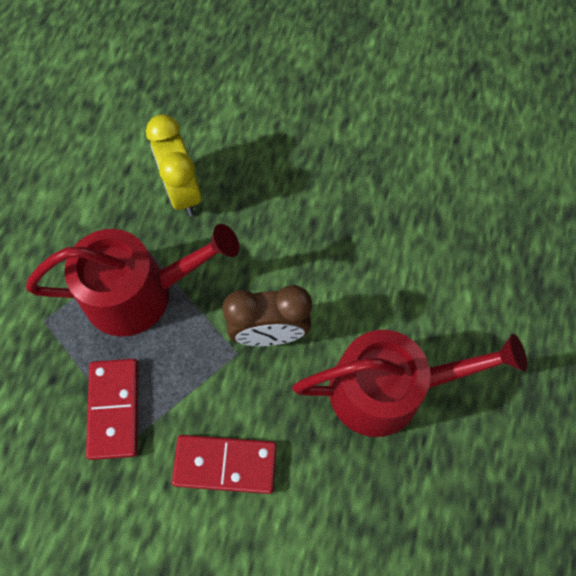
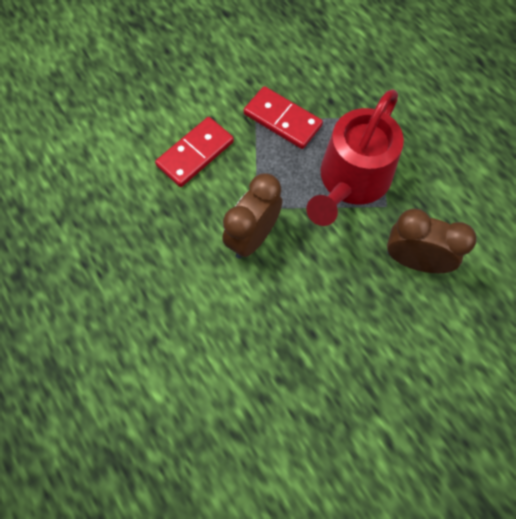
camera: 130 degrees right, 0 degrees up
yellow clock [146,114,201,216] -> brown clock [387,209,477,273]
red watering can [292,330,527,437] -> none

